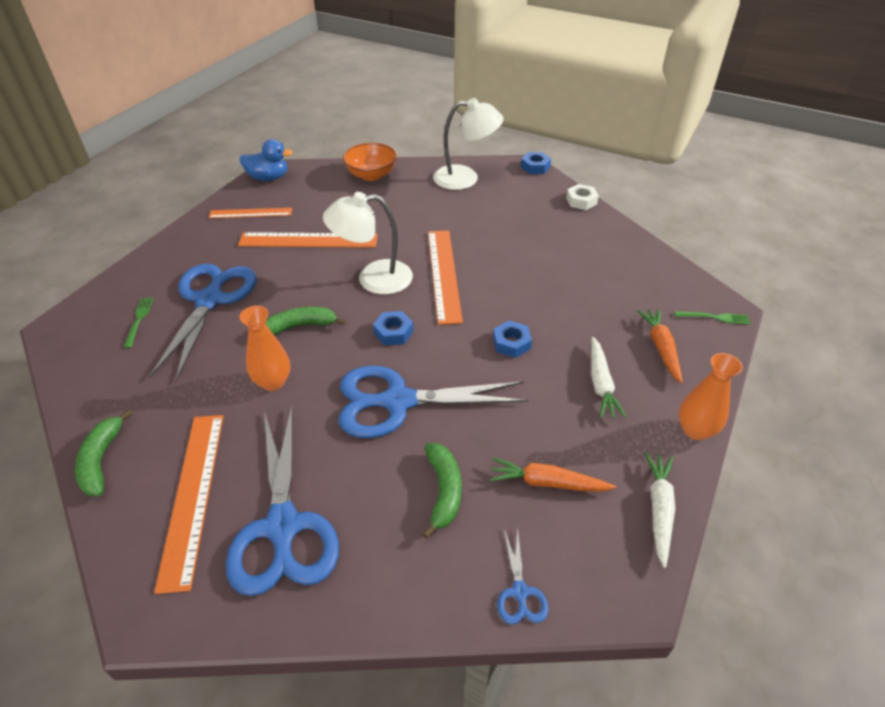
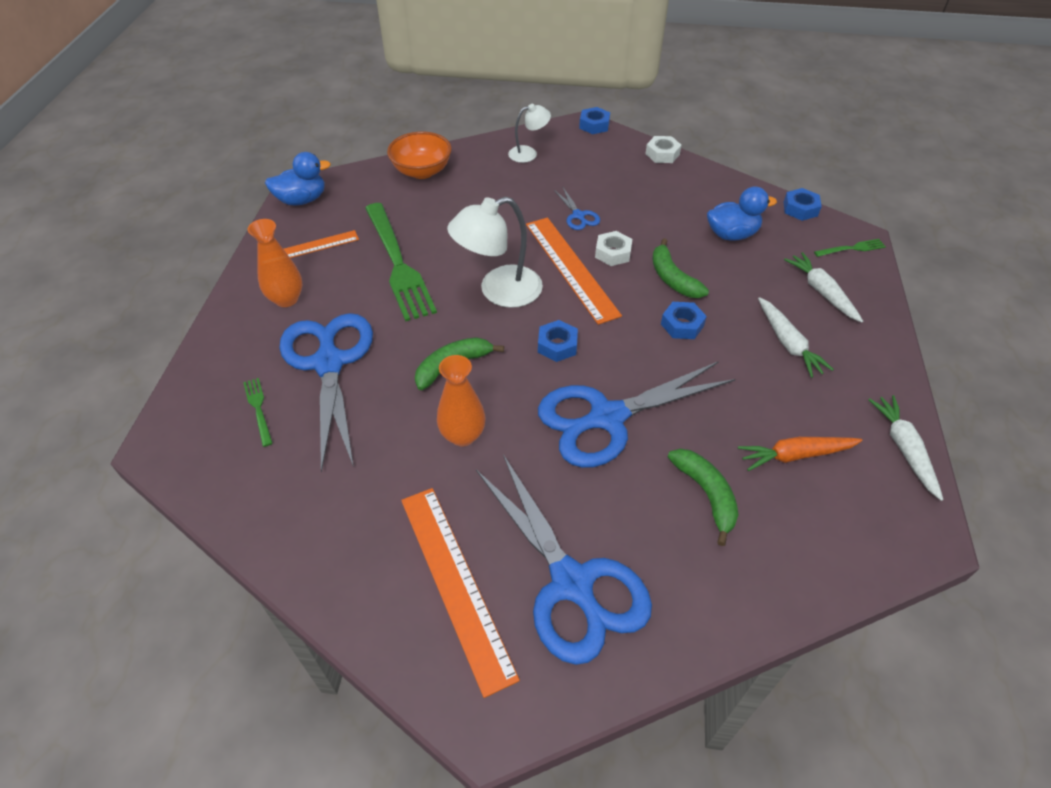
camera: 20 degrees left, 5 degrees up
green banana [75,409,132,496] -> green banana moved to [652,238,709,298]
orange ruler [238,232,378,248] -> green fork [365,203,437,321]
white lamp [433,98,504,190] -> white lamp [508,104,551,163], size x0.56
blue scissors [497,526,549,625] -> blue scissors moved to [554,188,600,230]
orange carrot [637,308,683,383] -> white carrot [784,252,863,322]
orange vase [679,353,743,440] -> orange vase moved to [248,219,302,307]
none -> white nut [595,231,632,266]
none -> blue duck [707,186,777,241]
none -> blue nut [783,188,822,221]

